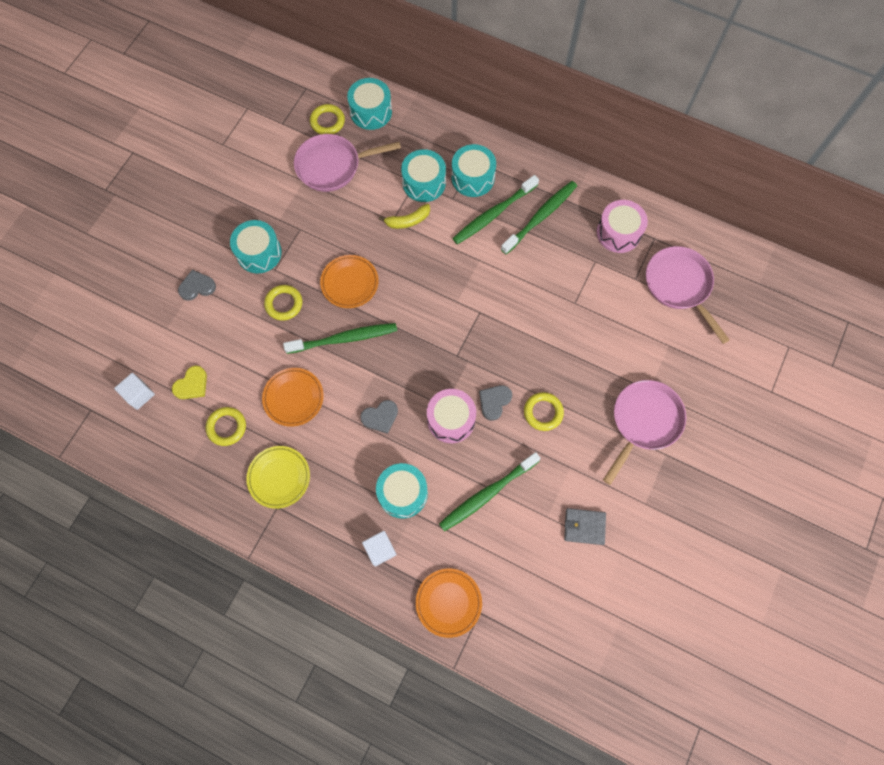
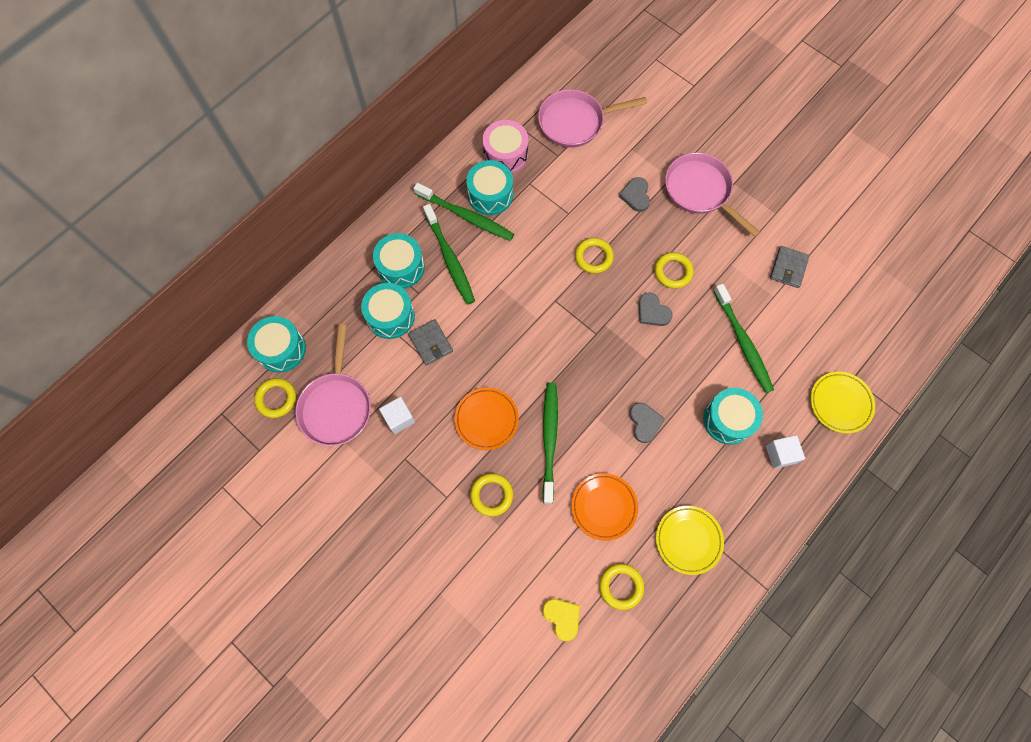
camera: 75 degrees left, 0 degrees up
white cube [114,373,155,410] -> white cube moved to [379,397,415,434]
grey heart [178,270,216,301] -> grey heart moved to [619,177,650,212]
turquoise drum [230,220,282,273] -> turquoise drum moved to [466,160,513,215]
yellow banana [378,204,430,229] -> grey wallet [408,319,453,366]
orange plate [416,569,482,638] -> yellow plate [810,372,875,434]
pink drum [427,389,476,443] -> none
green toothbrush [501,181,577,255] -> green toothbrush turned 150 degrees clockwise [414,183,514,241]
none -> yellow ring [575,238,614,274]

